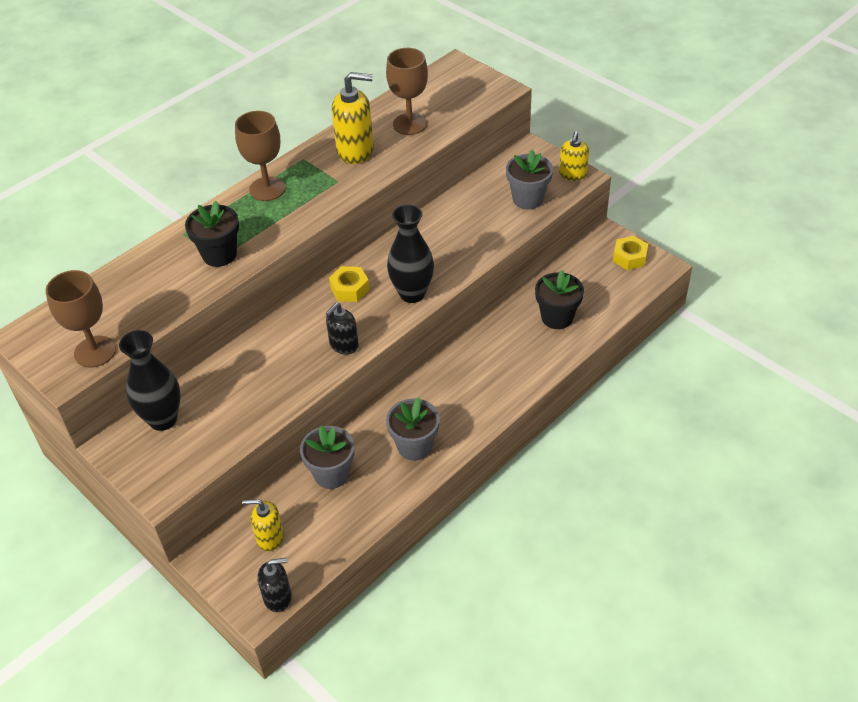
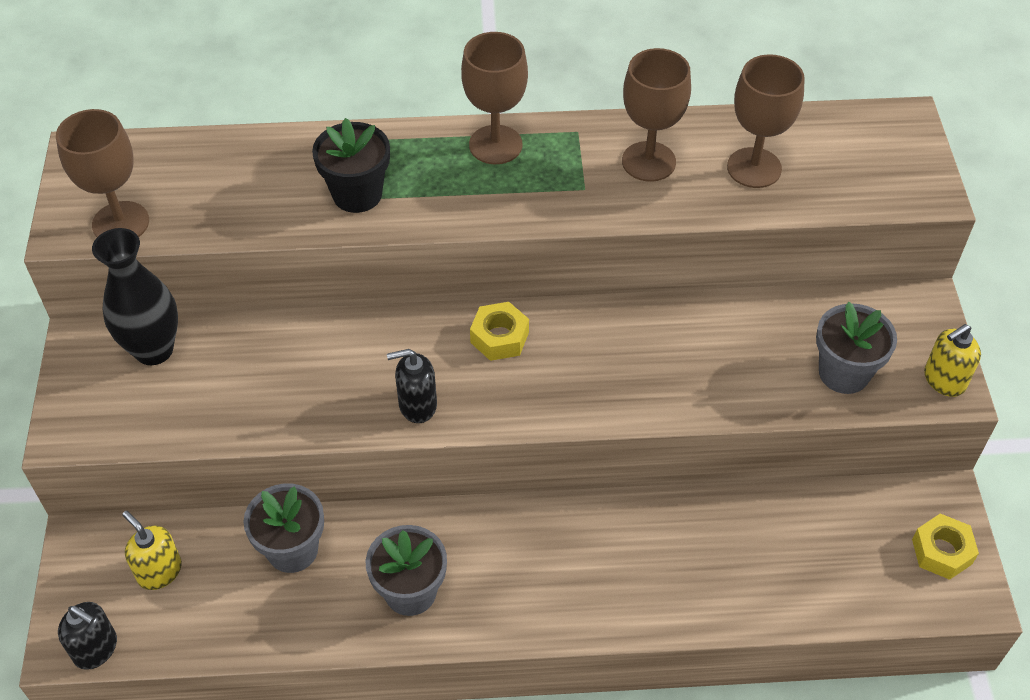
camera: 40 degrees right, 5 degrees up
yellow soap dispenser [332,72,374,164] -> brown goblet [622,48,691,182]
black vase [387,204,434,303] -> none
black flower pot [535,270,584,329] -> none

